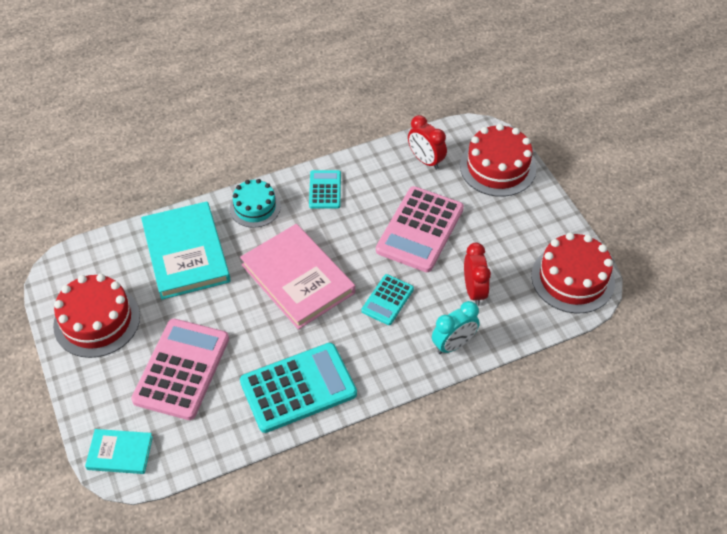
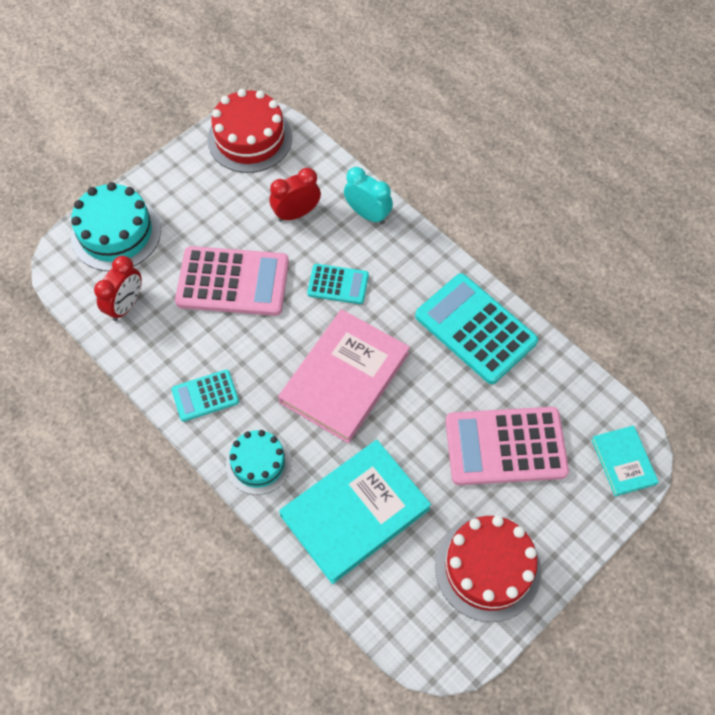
camera: 110 degrees left, 10 degrees up
red cake [460,124,536,197] -> turquoise cake [71,182,161,271]

